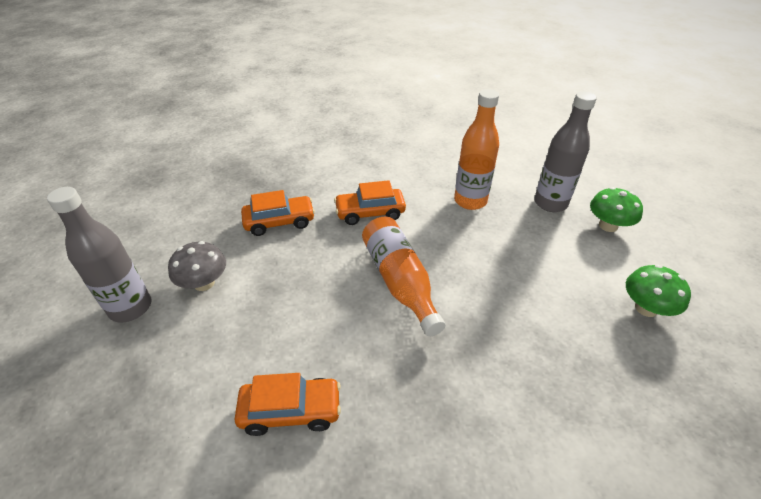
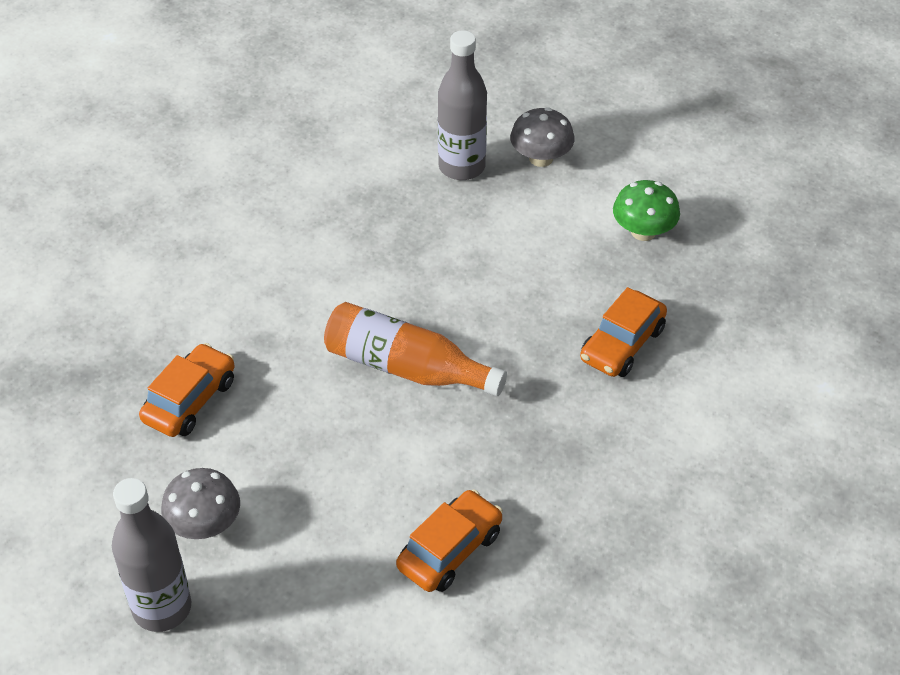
camera: 45 degrees left, 5 degrees up
orange car [334,180,406,225] -> orange car moved to [580,287,667,377]
orange bottle [454,89,499,210] -> none
green mushroom [590,187,643,232] -> grey mushroom [510,107,575,167]

